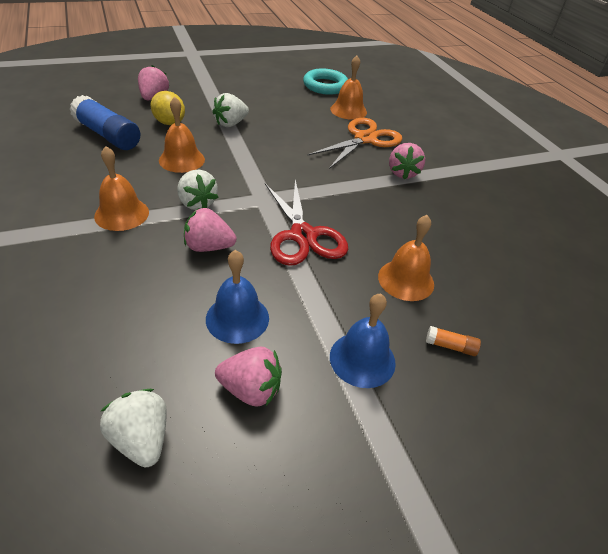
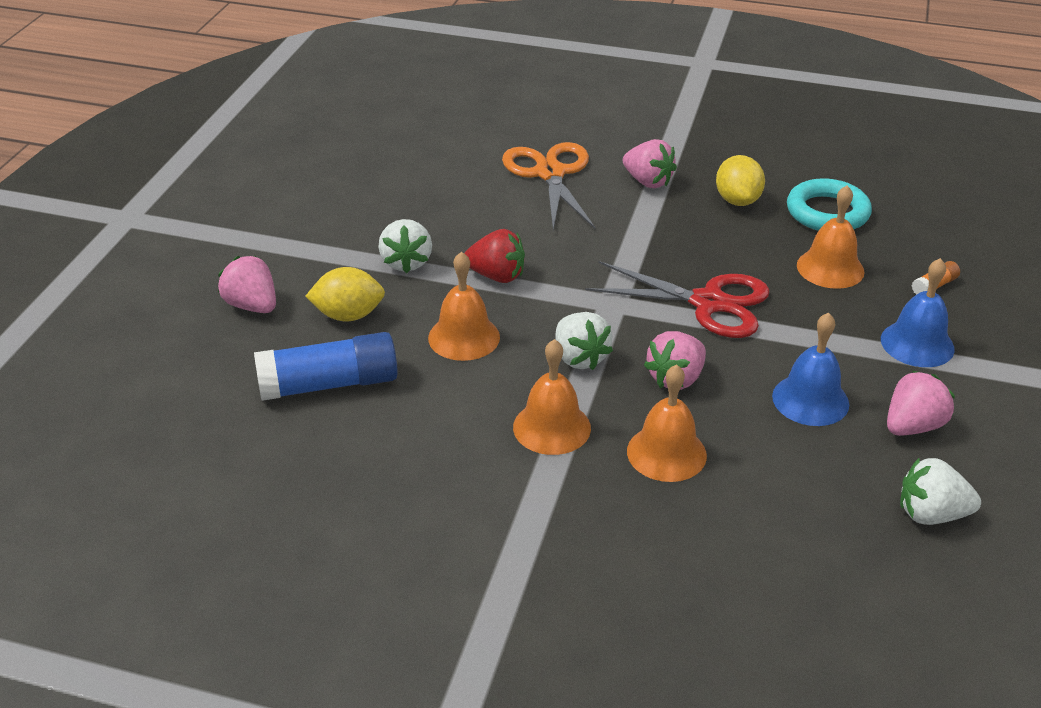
camera: 50 degrees left, 5 degrees down
white strawberry [177,170,218,210] -> white strawberry turned 60 degrees clockwise [555,312,613,370]
turquoise ring [303,69,348,95] -> turquoise ring moved to [787,178,872,231]
orange bell [330,55,367,120] -> orange bell moved to [627,364,707,482]
none -> red strawberry [464,229,525,283]
none -> yellow lemon [716,155,765,206]

